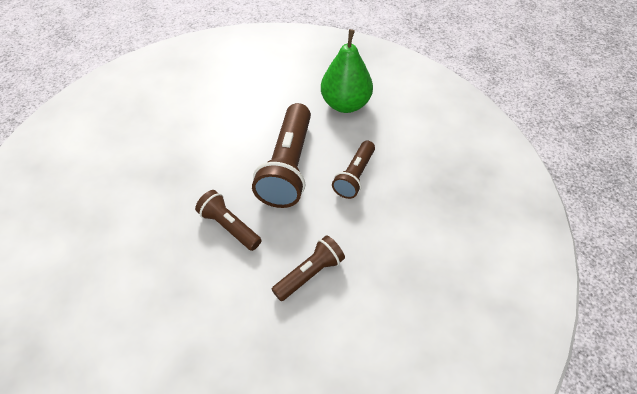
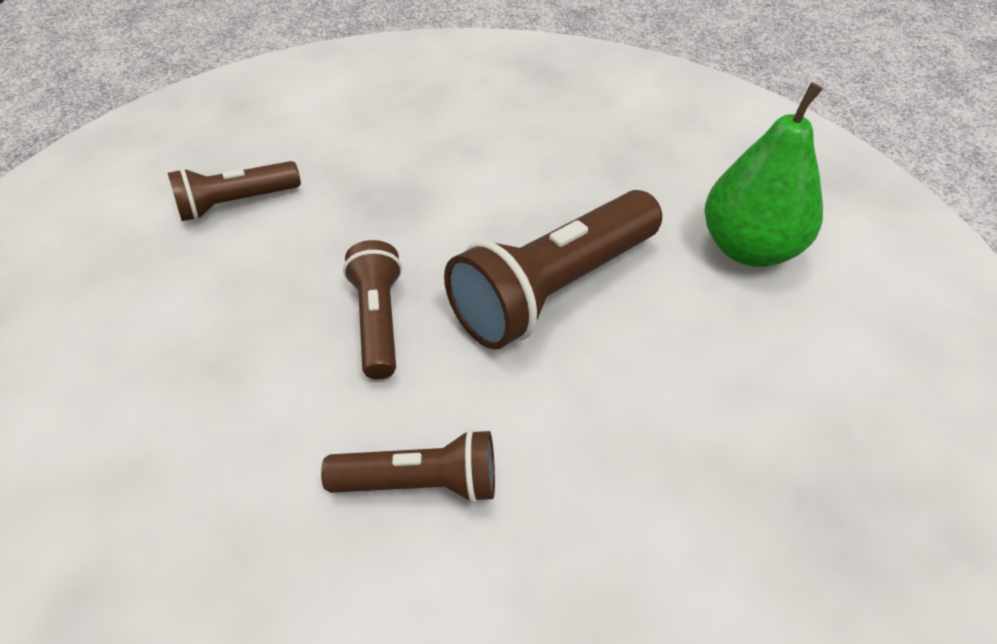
camera: 40 degrees right, 5 degrees down
brown flashlight [332,141,375,199] -> brown flashlight moved to [168,161,301,221]

